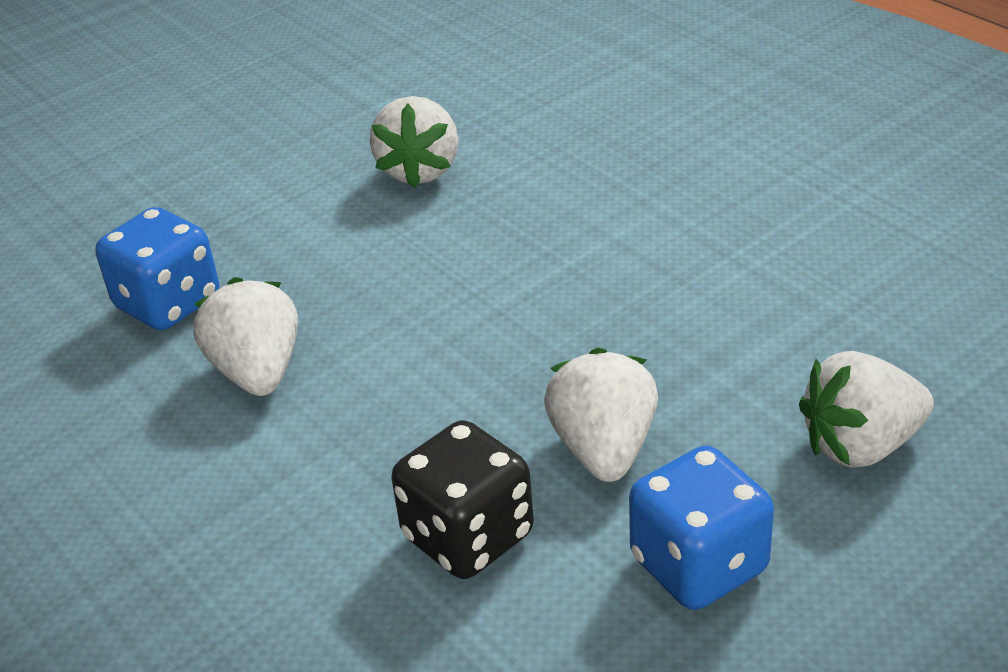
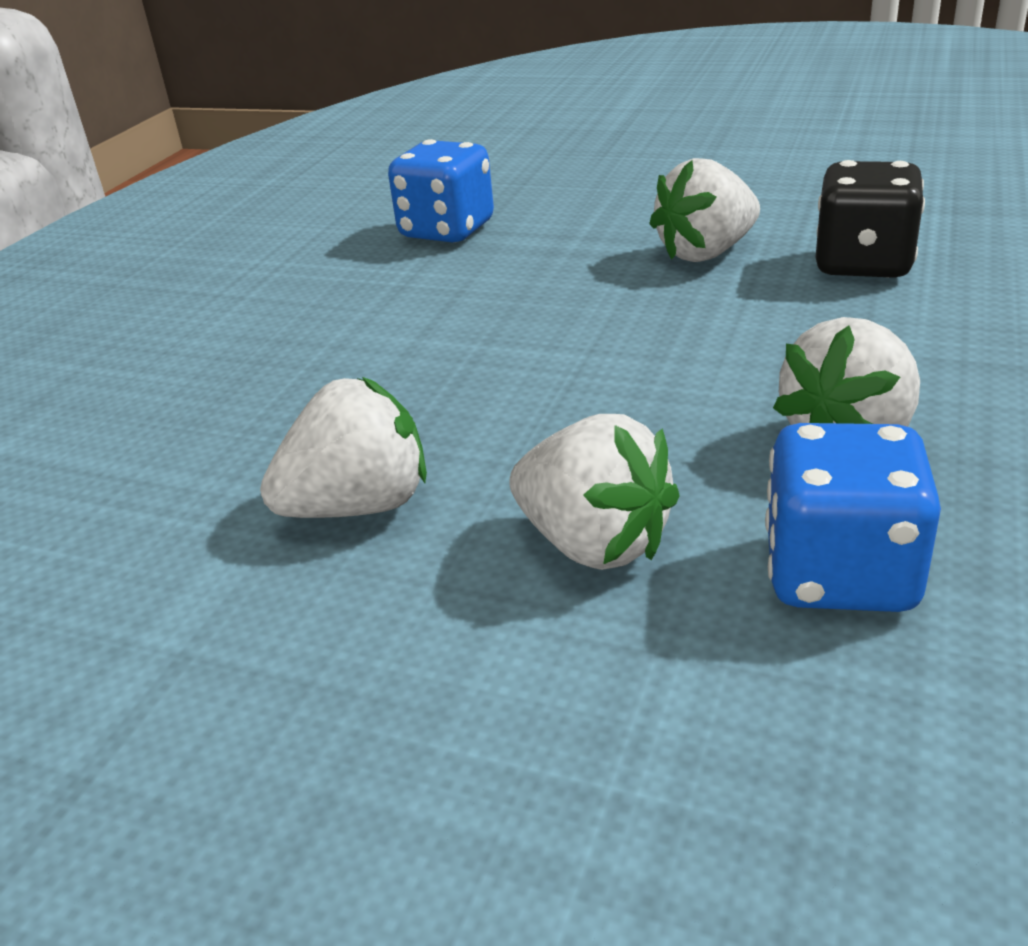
camera: 120 degrees left, 5 degrees down
blue dice [629,446,774,610] -> blue dice moved to [388,139,494,243]
white strawberry [799,351,934,468] -> white strawberry moved to [510,414,680,570]

